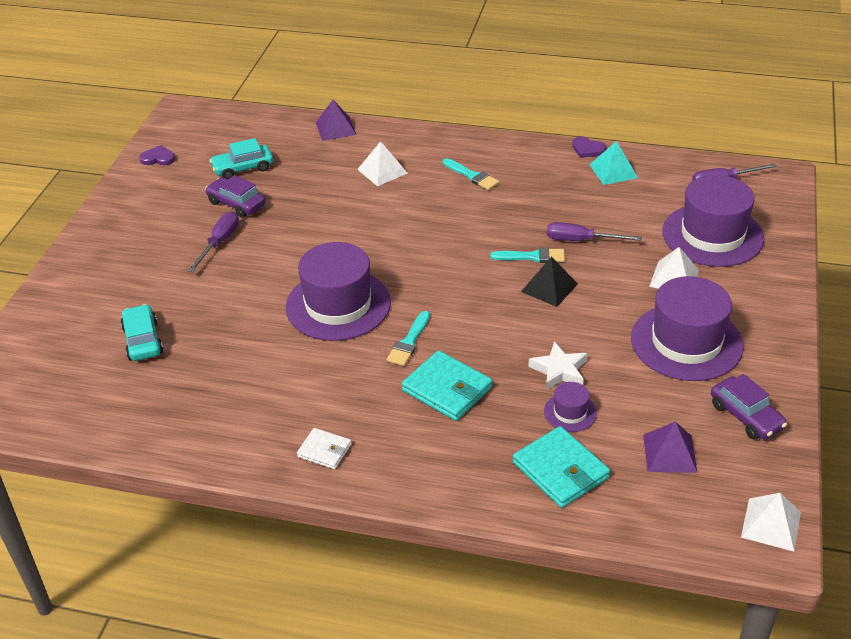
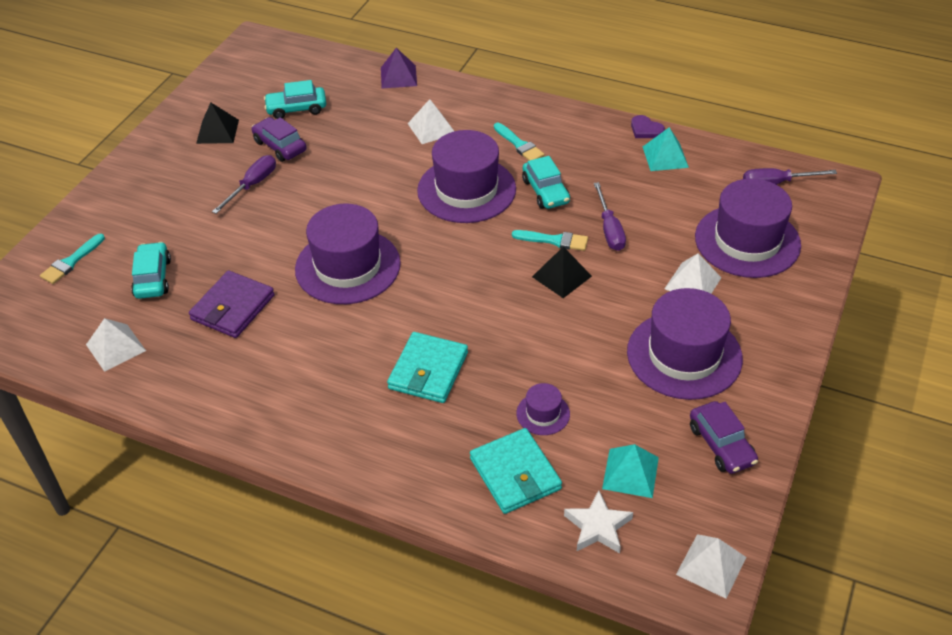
camera: 10 degrees right, 5 degrees up
purple heart [139,145,175,165] -> none
white wallet [297,428,352,469] -> none
turquoise brush [386,311,430,366] -> turquoise brush moved to [40,234,105,284]
turquoise wallet [402,350,492,421] -> turquoise wallet turned 60 degrees clockwise [387,332,468,403]
white star [528,341,588,390] -> white star moved to [564,490,633,554]
purple screwdriver [547,222,642,241] -> purple screwdriver turned 120 degrees counterclockwise [594,182,626,251]
purple pyramid [643,421,697,473] -> turquoise pyramid [602,444,659,498]
none -> white pyramid [86,318,146,372]
none -> purple wallet [189,270,275,338]
none -> black pyramid [196,103,239,144]
none -> purple hat [417,130,516,223]
none -> turquoise car [522,156,570,209]

